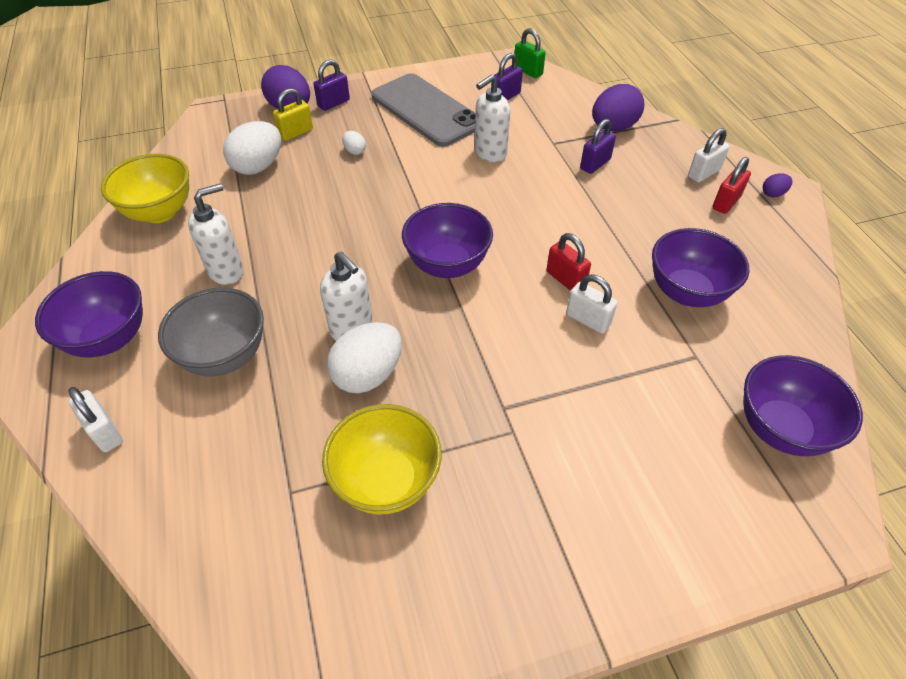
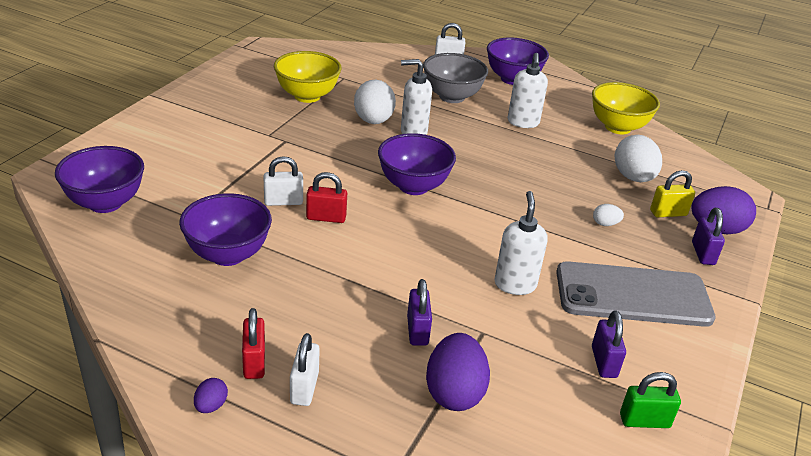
camera: 130 degrees right, 15 degrees down
yellow padlock [273,88,313,141] -> yellow padlock turned 75 degrees clockwise [650,170,695,217]

